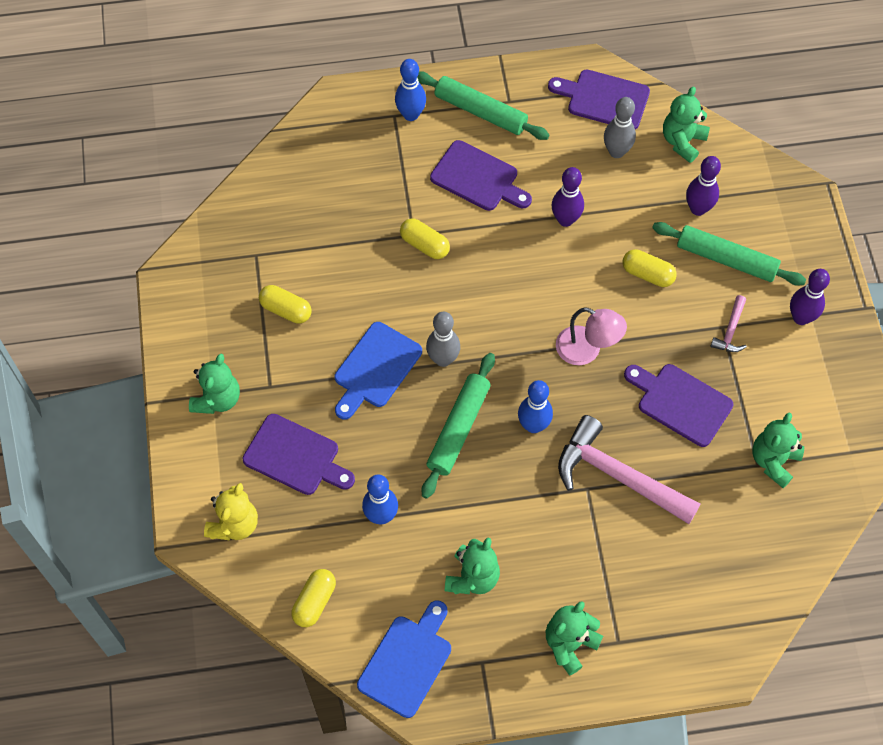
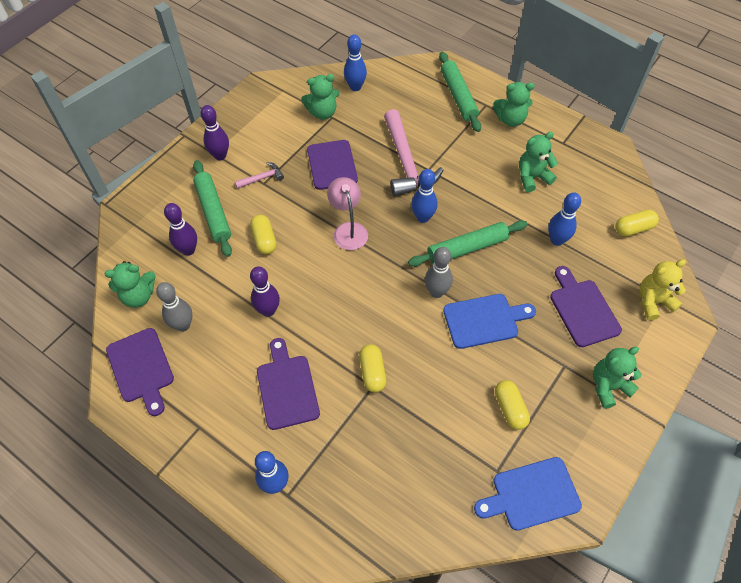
camera: 135 degrees left, 5 degrees down
blue cutting board [357,600,451,718] -> blue cutting board moved to [474,457,582,531]
green rolling pin [417,71,550,140] -> green rolling pin moved to [439,52,481,132]
none -> blue bowling pin [344,34,367,91]

